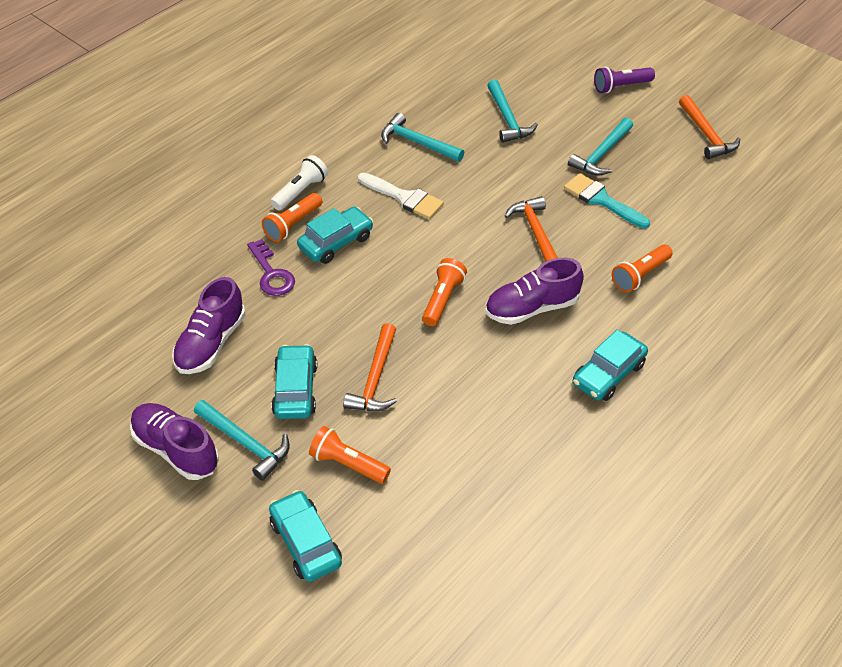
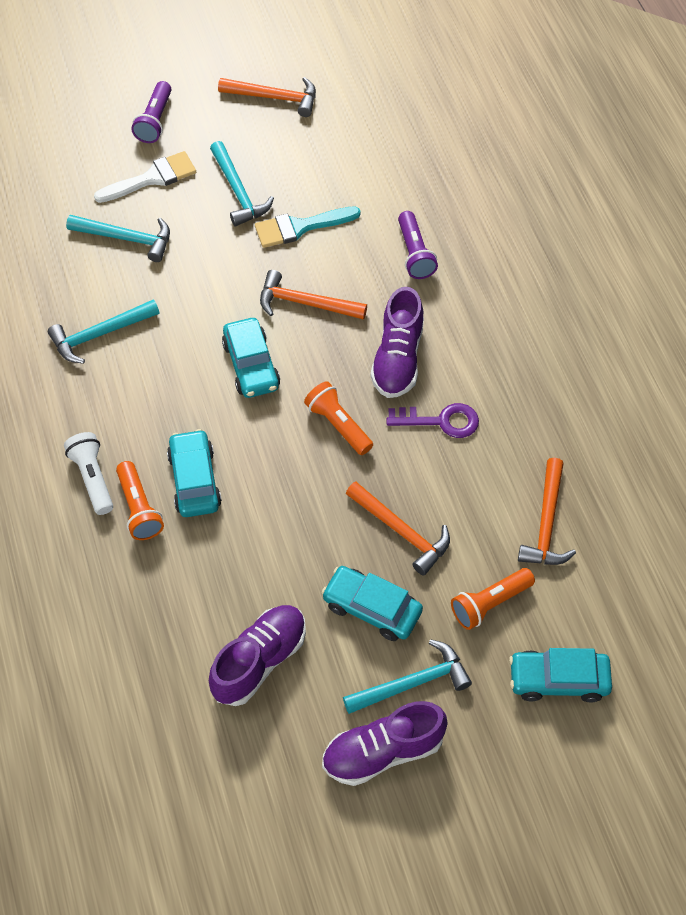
camera: 60 degrees left, 10 degrees up
purple shoe [172,277,246,374] -> purple shoe turned 105 degrees counterclockwise [209,605,306,706]
purple key [247,239,295,296] -> purple key moved to [386,403,479,438]
white brush [358,173,444,219] -> white brush moved to [94,151,196,203]
turquoise car [573,330,648,401] -> turquoise car moved to [222,318,280,398]
orange flashlight [612,244,673,292] -> purple flashlight [398,211,438,279]
none -> orange hammer [518,458,576,565]

